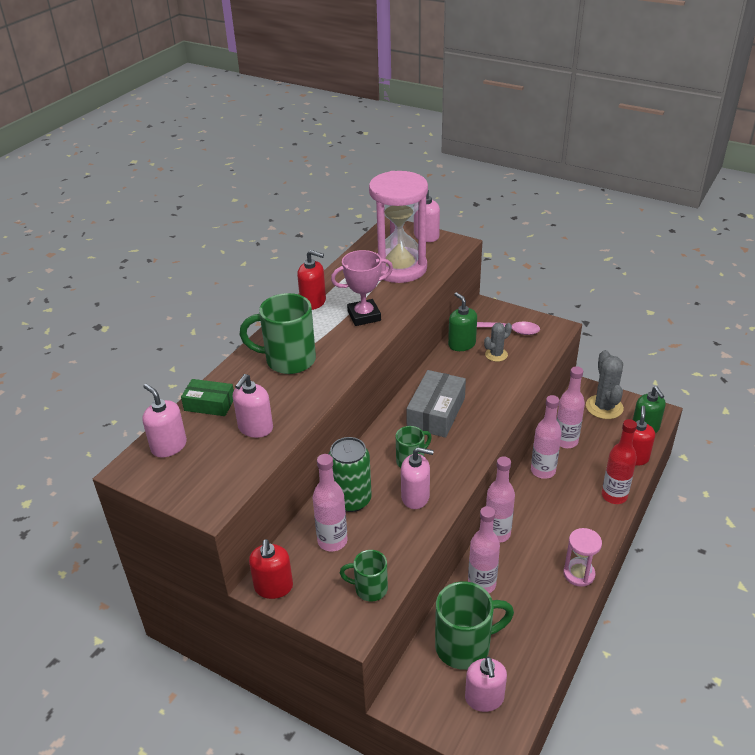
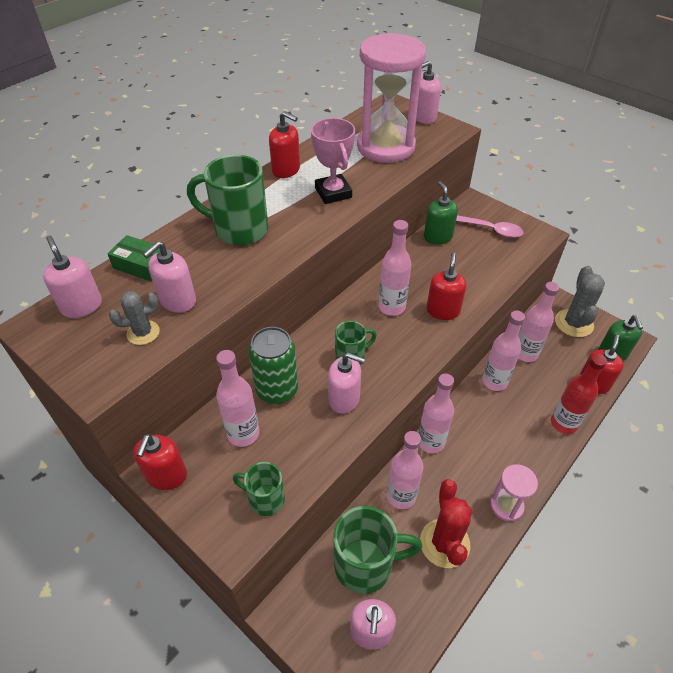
camera: 10 degrees right, 10 degrees up
pink trophy [331,250,393,326] -> pink trophy turned 75 degrees clockwise [311,118,355,204]
grey box [406,370,466,438] -> pink bottle [379,220,411,316]
grey cactus [484,323,512,362] -> grey cactus moved to [109,291,160,345]
none -> red cactus [420,479,472,568]
none -> red soap dispenser [427,252,466,320]

